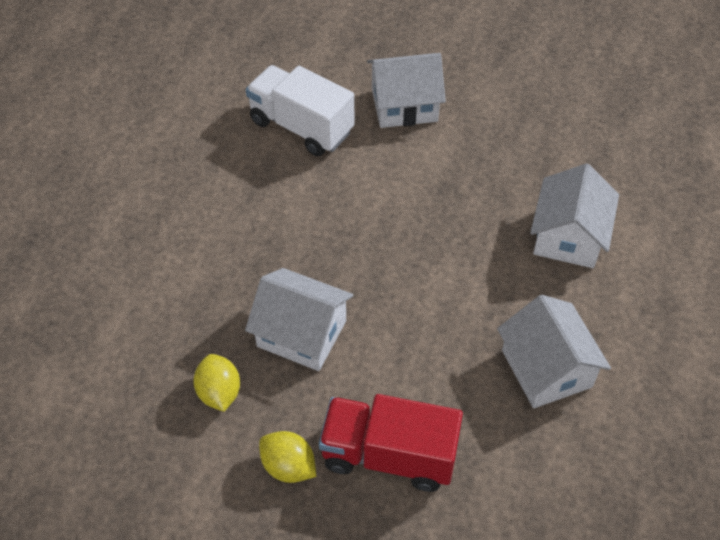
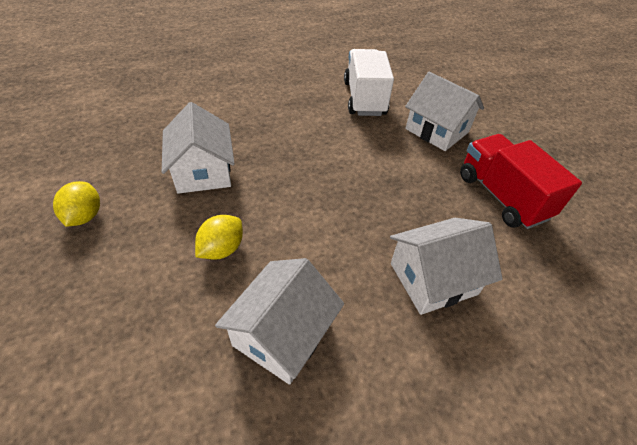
camera: 50 degrees right, 5 degrees down
yellow lemon [193,354,240,412] -> yellow lemon moved to [195,215,243,260]
red truck [319,394,463,492] -> red truck moved to [460,134,582,229]

